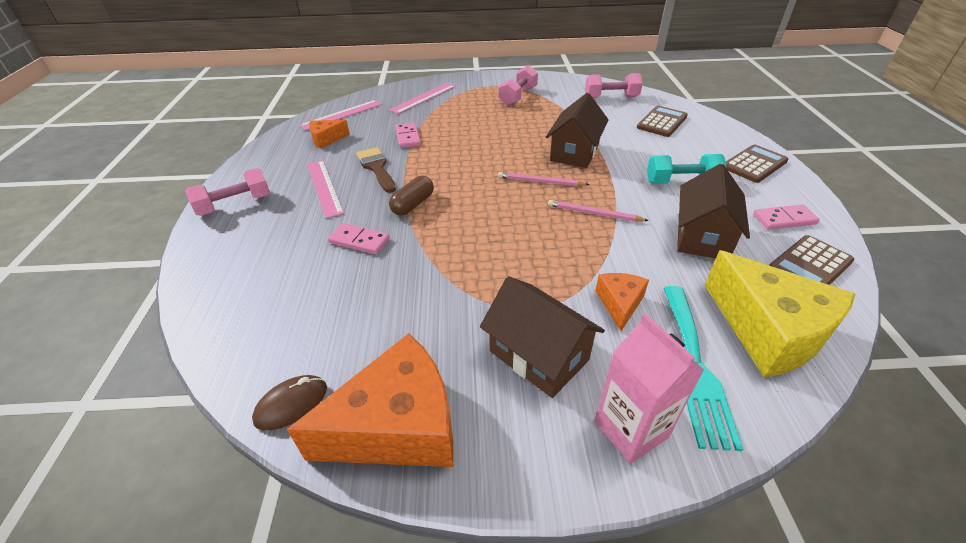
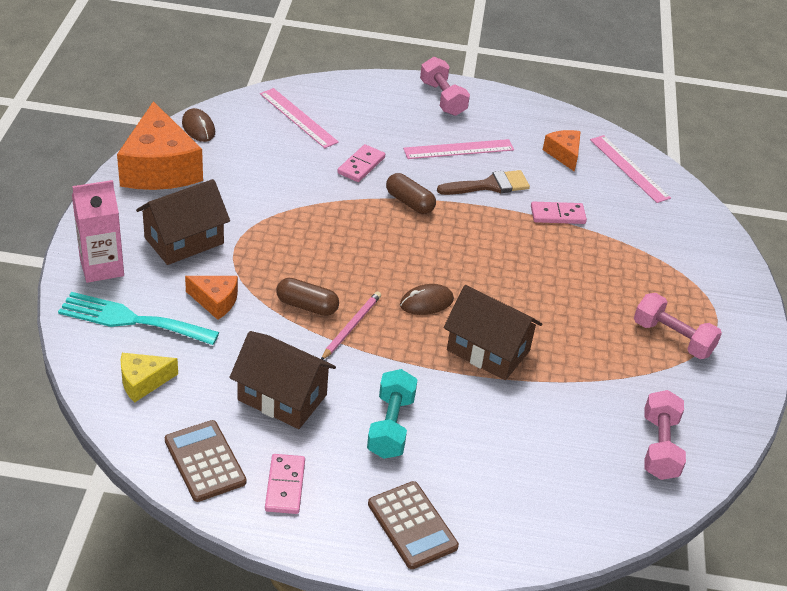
camera: 95 degrees right, 0 degrees up
pink ruler [389,83,455,114] -> pink ruler moved to [260,88,339,148]
pink pencil [498,172,590,186] -> brown mouse [400,284,454,315]
brown calculator [637,106,688,137] -> none
yellow cheese [705,250,855,377] -> yellow cheese [121,353,178,403], size x0.49
none -> brown capsule [276,278,339,316]

